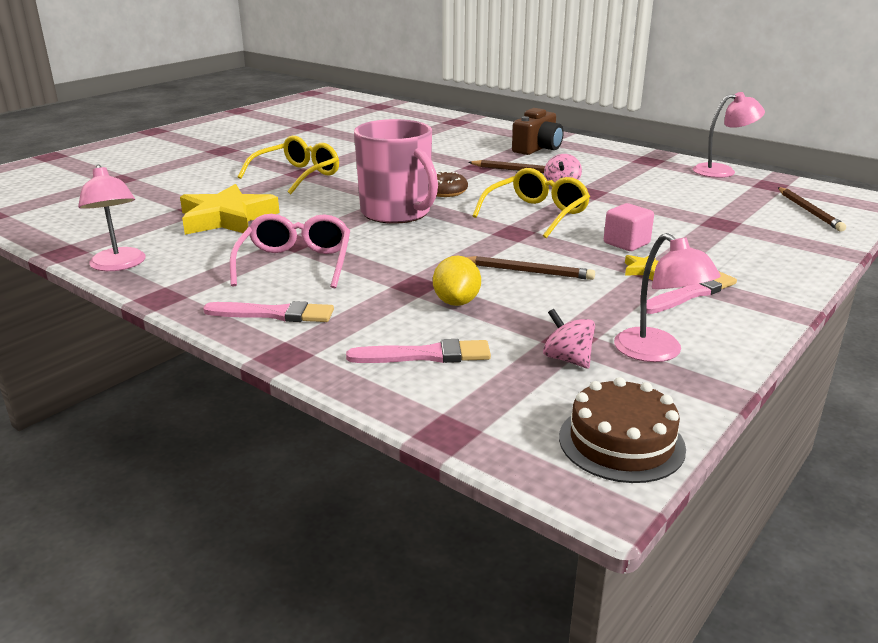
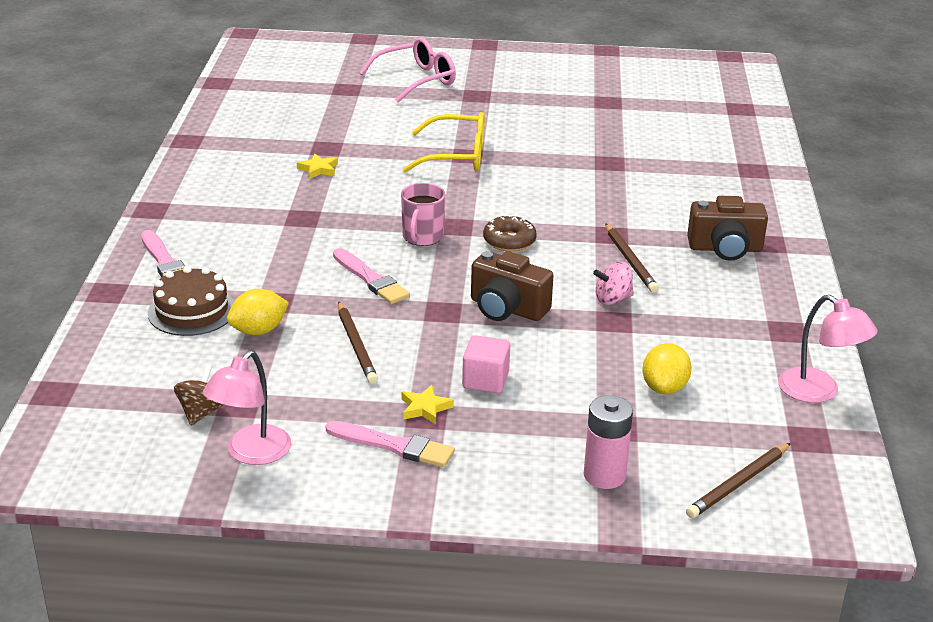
camera: 55 degrees right, 5 degrees up
pink lamp [78,165,146,271] -> none
yellow star [180,184,280,235] -> yellow star [297,153,338,179], size x0.42
pink glasses [230,214,350,288] -> pink glasses moved to [359,37,456,102]
pink brush [346,339,491,363] -> pink brush moved to [333,248,410,304]
pink mug [354,119,438,224] -> pink mug [401,183,446,246], size x0.54
yellow glasses [473,168,590,238] -> brown camera [471,251,554,321]
pink spinning top [543,309,595,369] -> brown spinning top [174,365,224,426]
brown cake [559,377,686,483] -> brown cake moved to [148,266,234,336]
none -> pink battery [584,395,633,489]
none -> yellow lemon [642,343,692,394]

